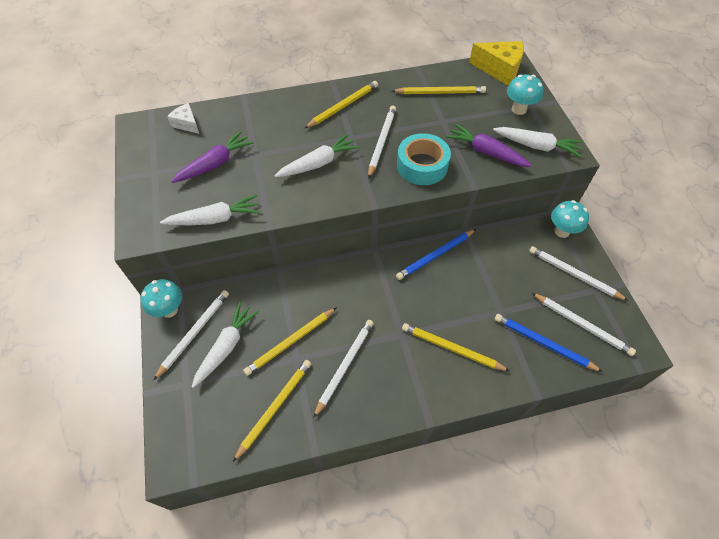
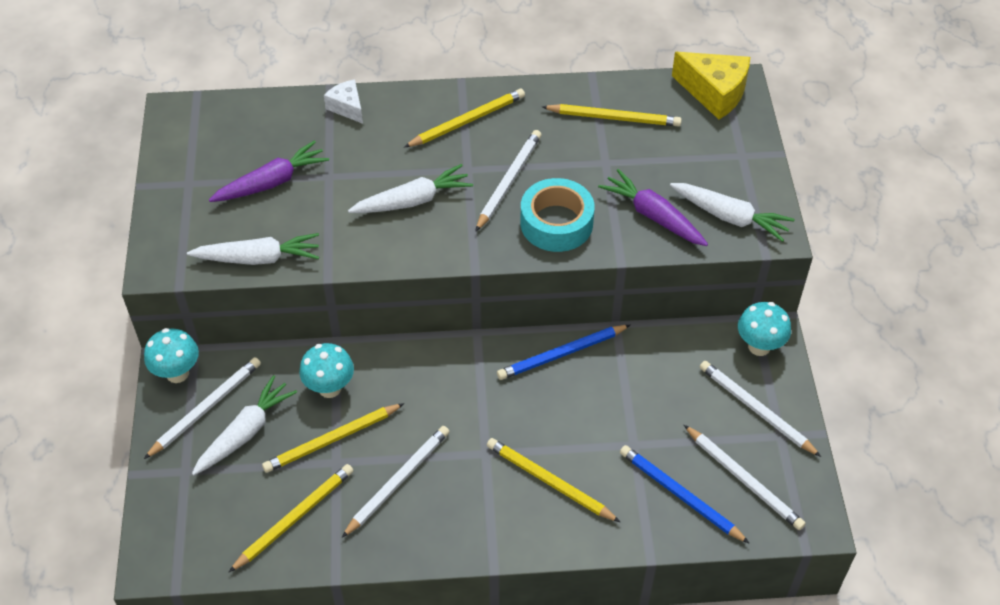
camera: 10 degrees right, 5 degrees down
white cheese [167,103,199,134] -> white cheese moved to [324,79,363,124]
turquoise mushroom [507,75,543,115] -> turquoise mushroom moved to [299,343,354,398]

